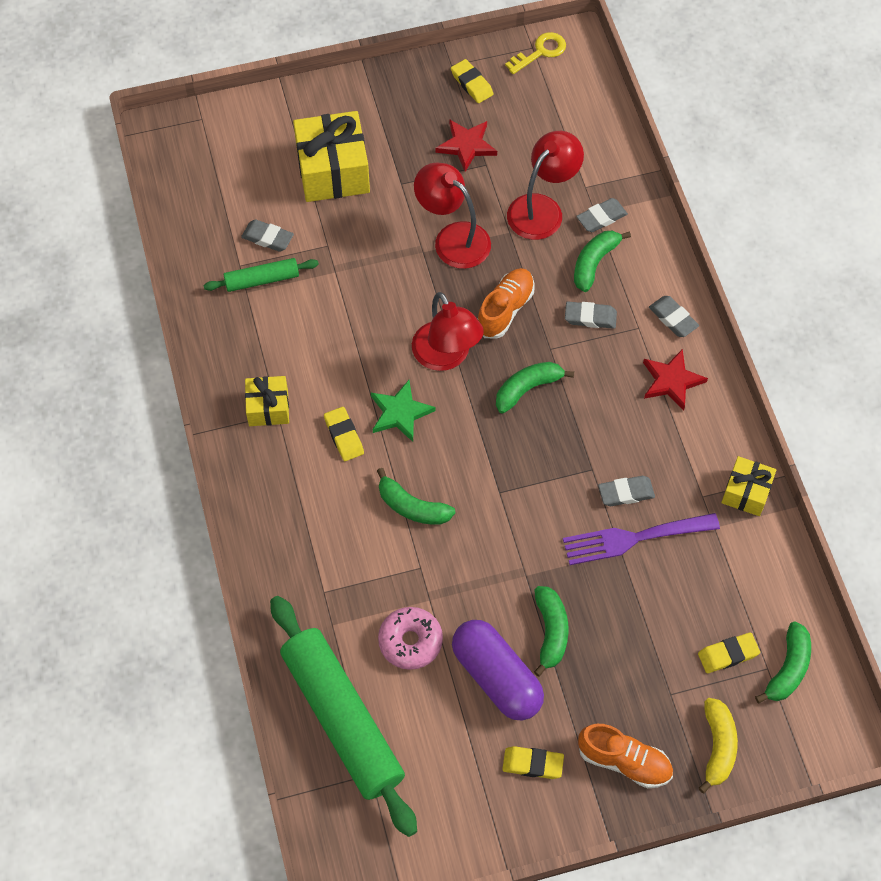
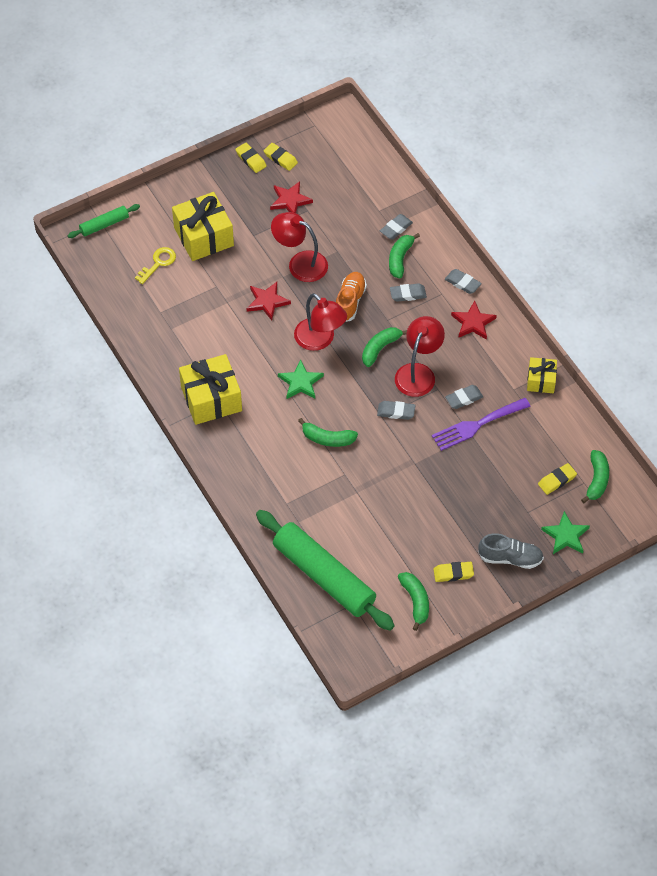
camera: 15 degrees left, 5 degrees down
green rolling pin [203,258,319,292] -> green rolling pin moved to [68,204,140,238]
grey eraser [241,219,294,252] -> grey eraser moved to [377,401,416,420]
yellow gift [245,376,289,426] -> yellow gift [179,354,242,425], size x1.78
yellow eraser [324,407,364,461] -> yellow eraser moved to [235,143,267,173]
pink donut [378,607,443,670] -> none
purple capsule [452,620,544,720] -> none
yellow key [505,32,566,74] -> yellow key moved to [135,247,176,284]
red lamp [507,131,584,240] -> red lamp moved to [395,316,445,397]
green banana [534,586,569,677] -> green banana moved to [398,572,429,631]
orange shoe [578,724,673,788] -> grey shoe [478,533,544,569]
yellow banana [699,698,738,794] -> green star [541,511,590,554]
none -> red star [247,282,291,320]

